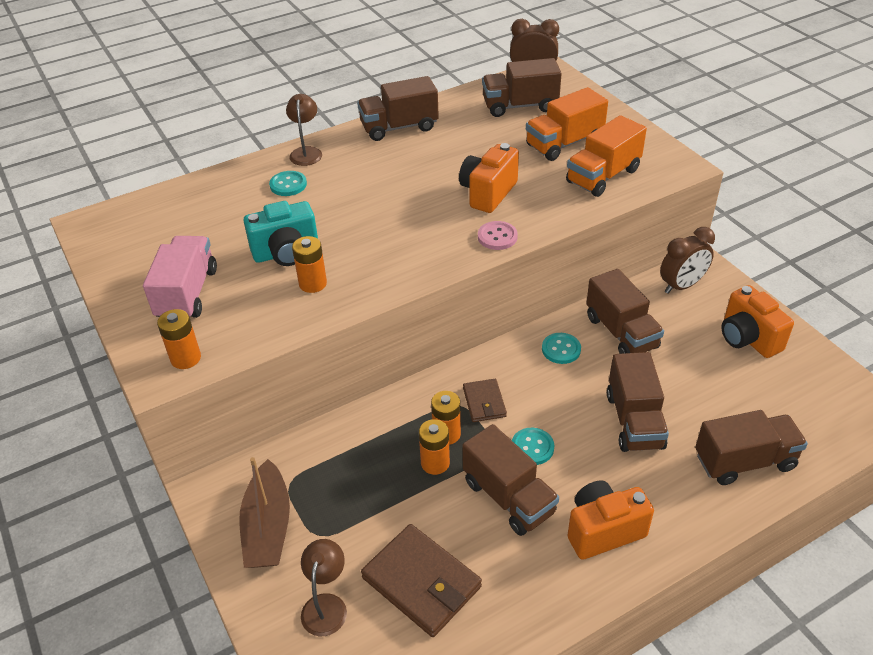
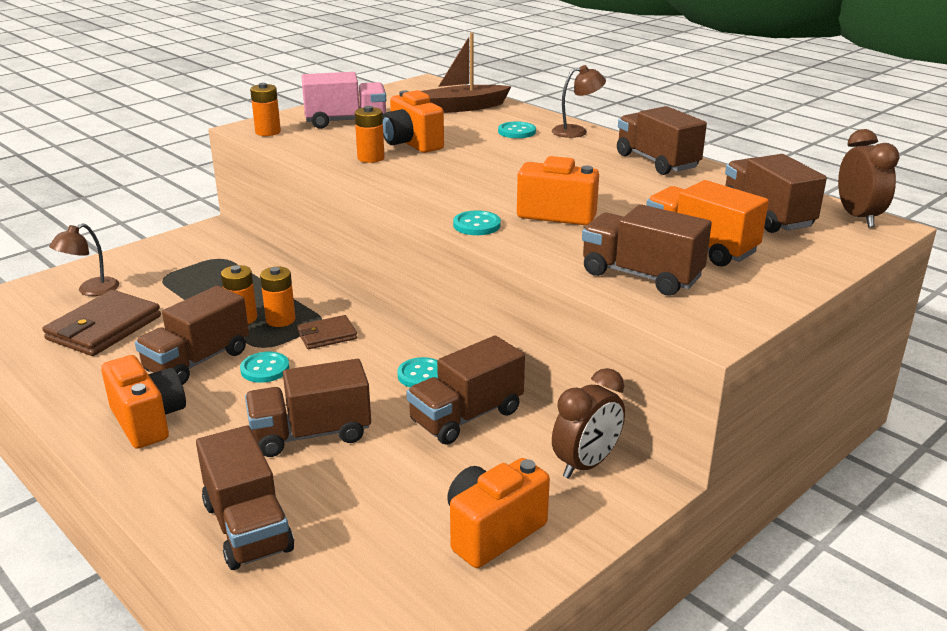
camera: 75 degrees right, 15 degrees down
brown boat [239,457,290,568] -> brown boat moved to [421,33,512,113]
turquoise camera [243,201,318,266] -> orange camera [383,90,444,153]
brown lamp [301,539,347,636] -> brown lamp turned 135 degrees clockwise [49,223,119,296]
pink button [478,221,518,250] -> turquoise button [453,210,501,235]
orange truck [566,115,647,197] -> brown truck [582,204,712,296]
brown clock [660,227,715,294] -> brown clock turned 90 degrees counterclockwise [552,368,625,479]

